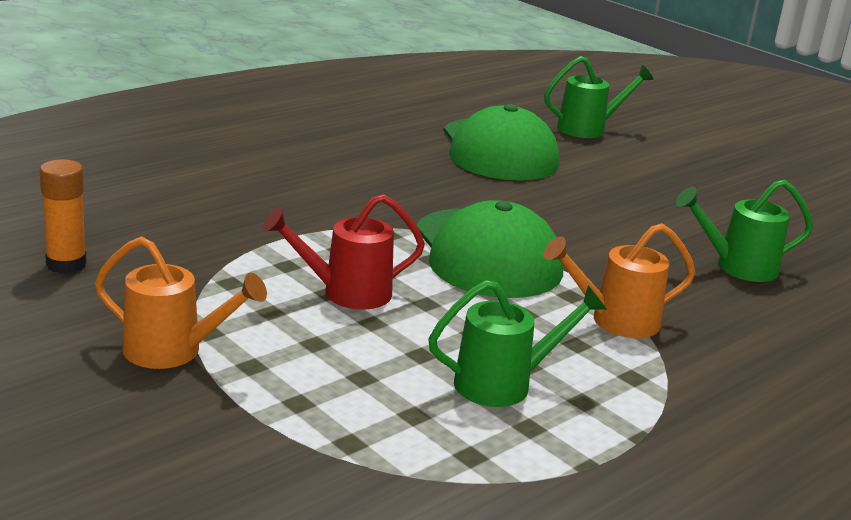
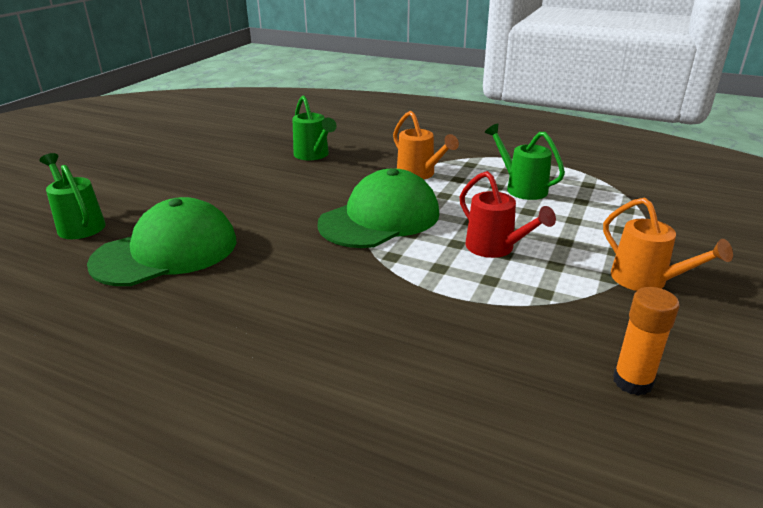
camera: 110 degrees left, 5 degrees up
orange watering can [95,236,267,369] -> orange watering can turned 150 degrees clockwise [603,197,733,291]

